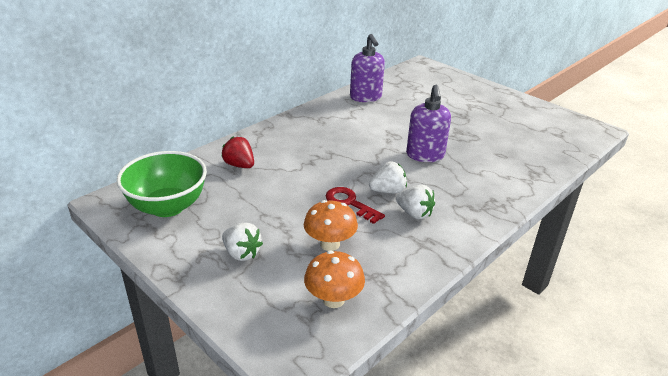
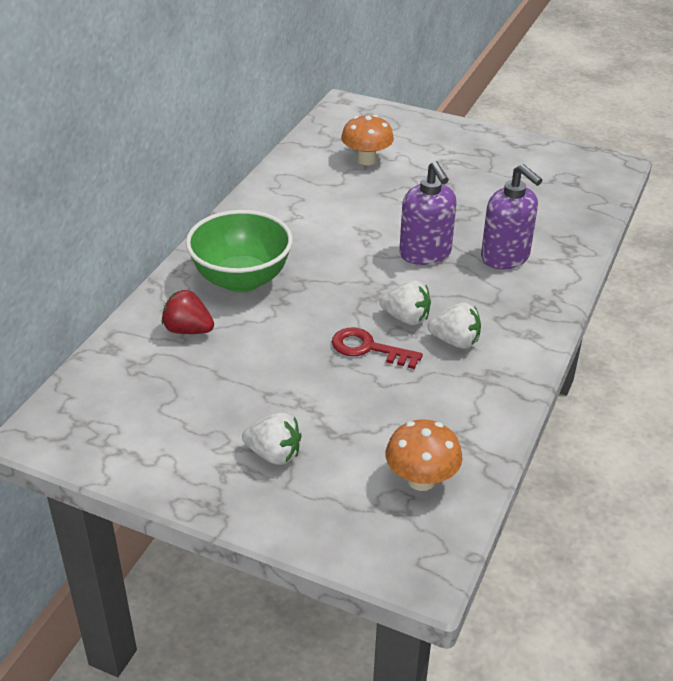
camera: 20 degrees left, 5 degrees up
green bowl [116,151,207,217] -> green bowl moved to [186,210,293,293]
orange mushroom [304,200,358,251] -> orange mushroom moved to [341,115,394,165]
purple soap dispenser [350,34,385,102] -> purple soap dispenser moved to [481,164,542,269]
white strawberry [369,161,407,193] -> white strawberry turned 60 degrees clockwise [380,280,431,325]

